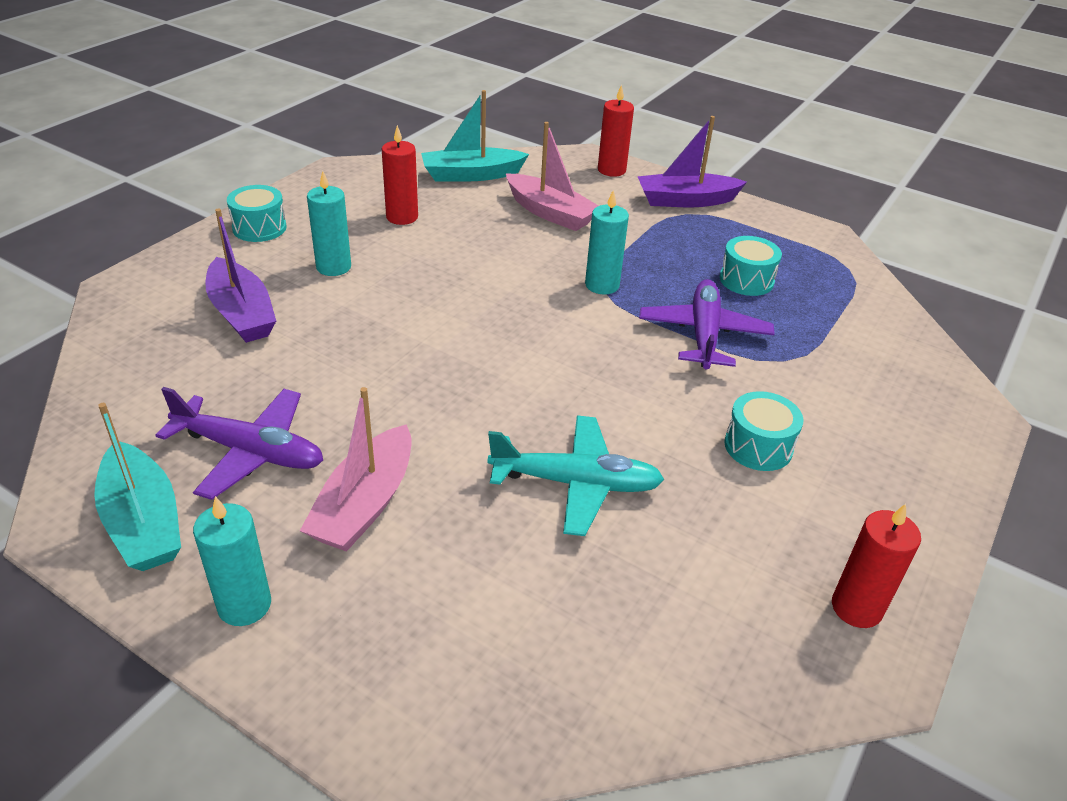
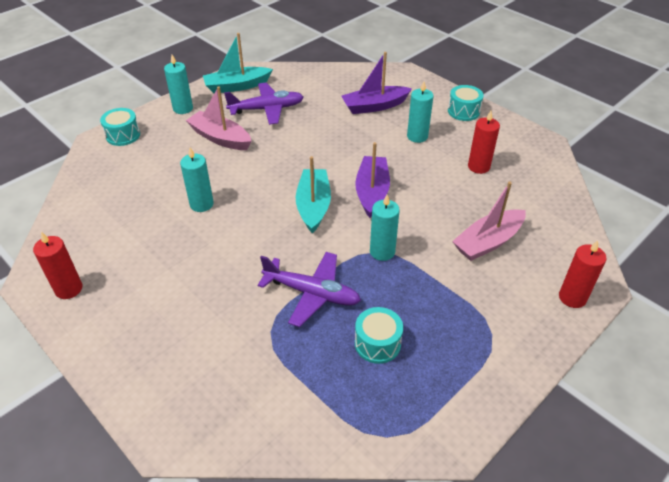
camera: 105 degrees right, 5 degrees up
purple plane [155,387,323,500] -> purple plane turned 135 degrees counterclockwise [224,83,304,125]
turquoise boat [421,90,529,182] -> turquoise boat moved to [296,156,331,233]
turquoise plane [487,415,664,536] -> turquoise candle [180,148,214,212]
purple boat [637,116,747,207] -> purple boat moved to [355,142,390,218]
turquoise drum [724,391,804,471] -> turquoise drum moved to [100,108,140,146]

